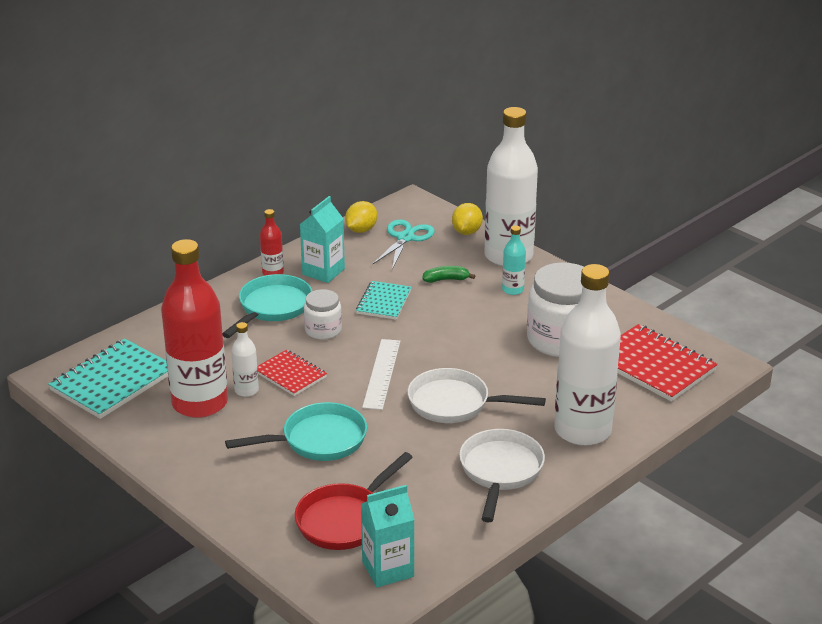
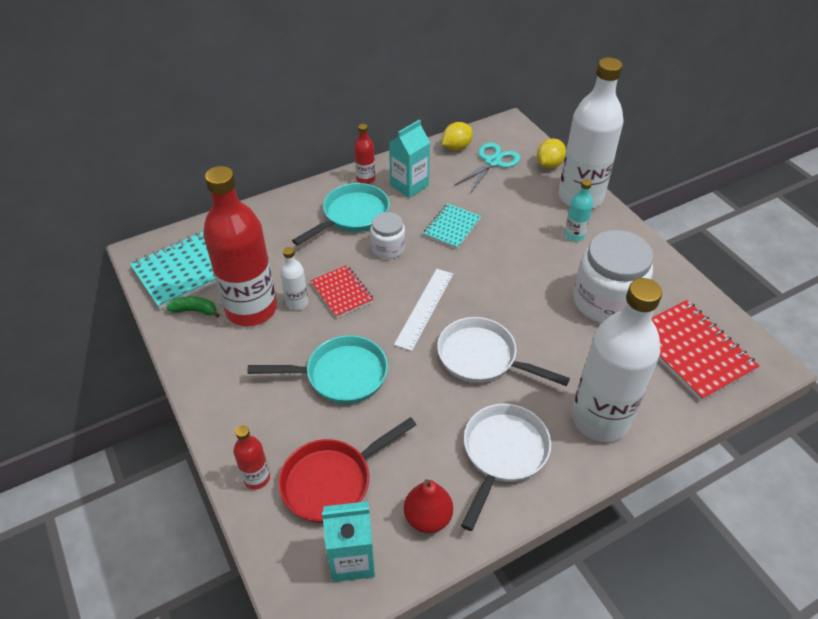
camera: 15 degrees right, 15 degrees up
green banana [422,266,475,283] -> green banana moved to [166,296,220,318]
none -> red bottle [233,425,270,489]
none -> red pear [404,479,453,533]

